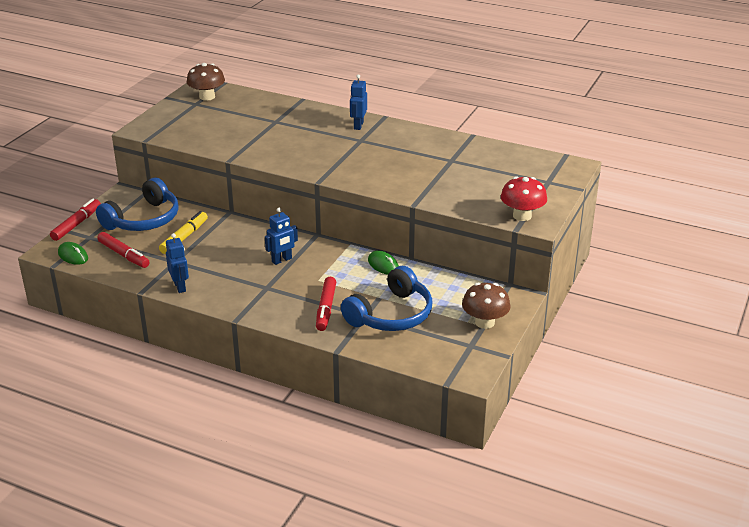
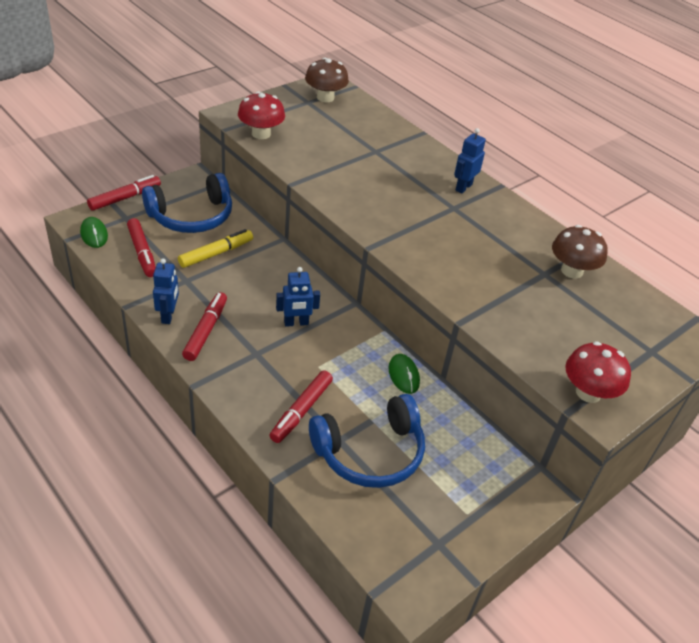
camera: 20 degrees right, 10 degrees up
brown mushroom [462,283,511,329] -> brown mushroom moved to [552,225,608,279]
none -> red marker [182,292,227,361]
none -> red mushroom [238,91,285,139]

